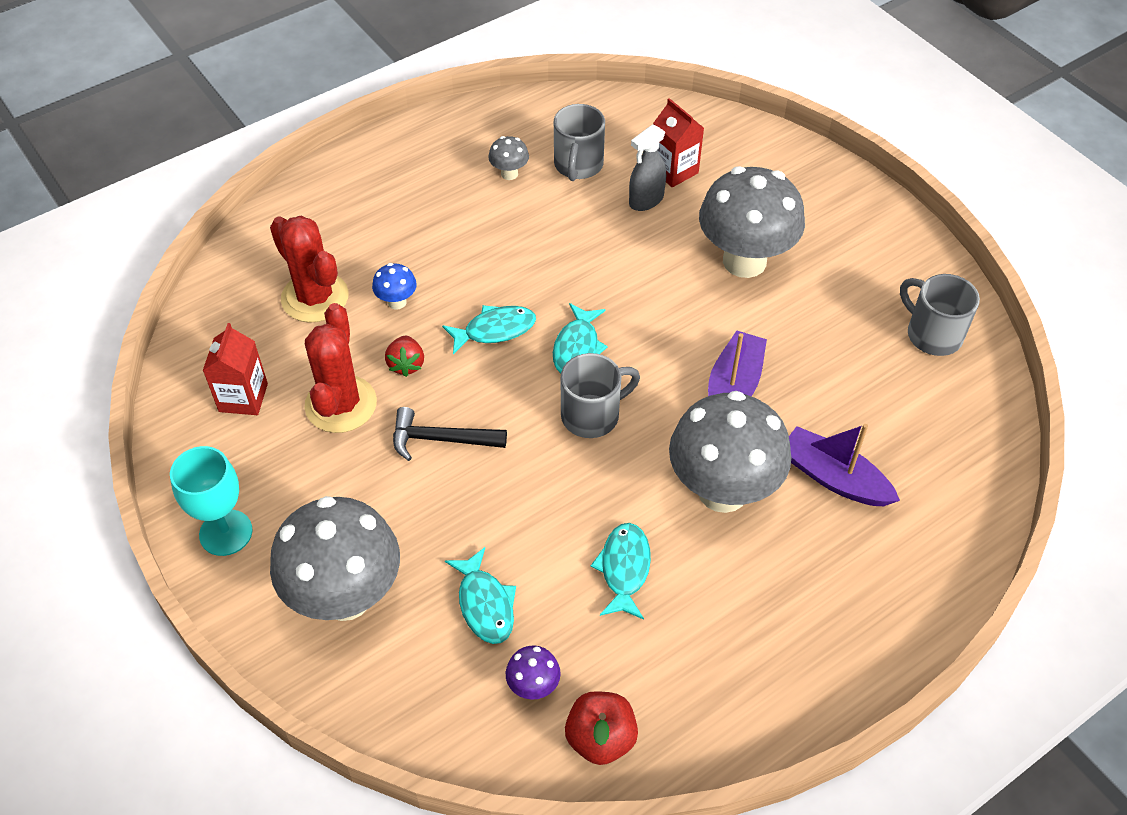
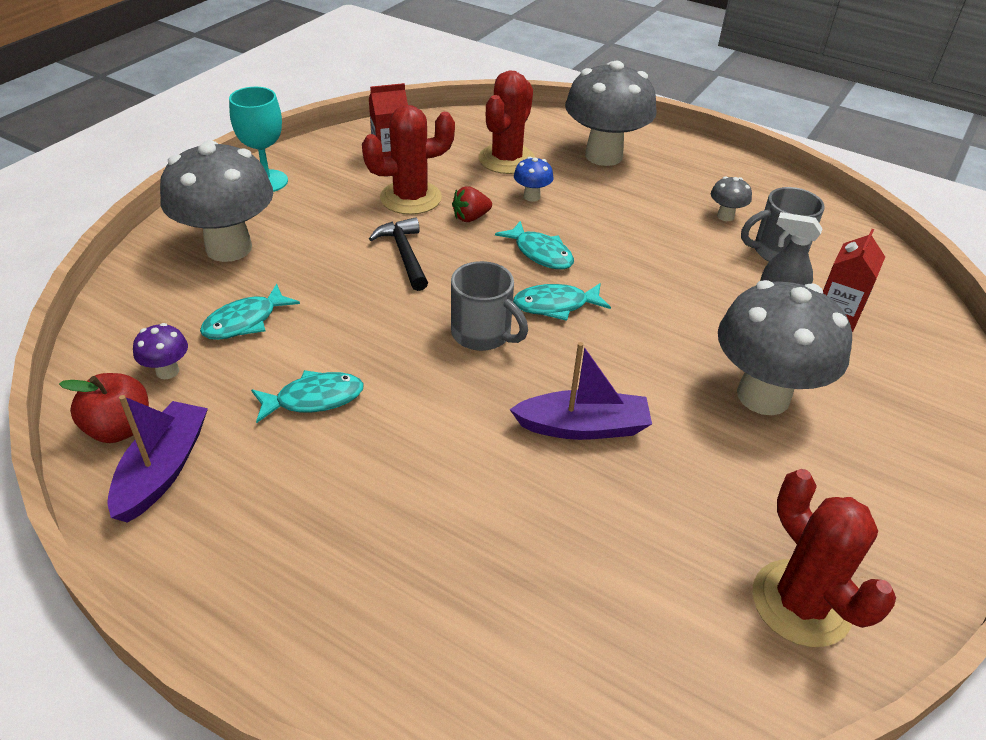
camera: 65 degrees right, 10 degrees down
grey mushroom [669,391,791,513] -> grey mushroom moved to [565,61,657,166]
purple boat [789,424,900,506] -> purple boat moved to [107,395,208,523]
grey mug [900,274,980,356] -> red cactus [753,469,896,647]

